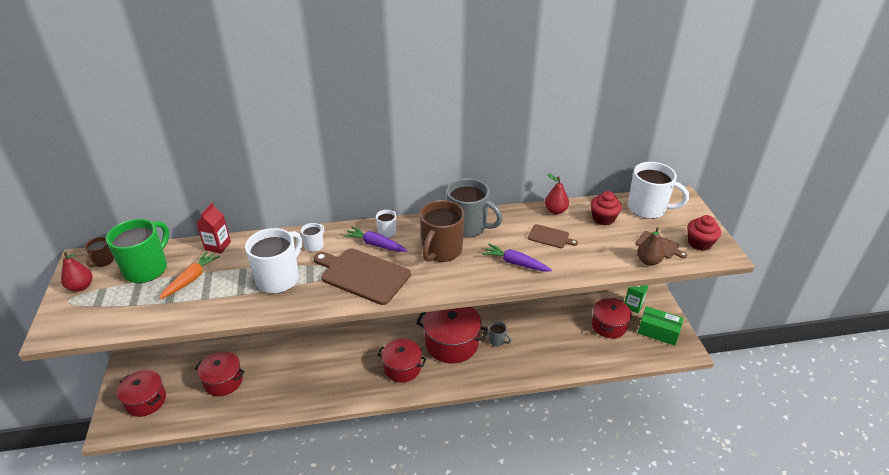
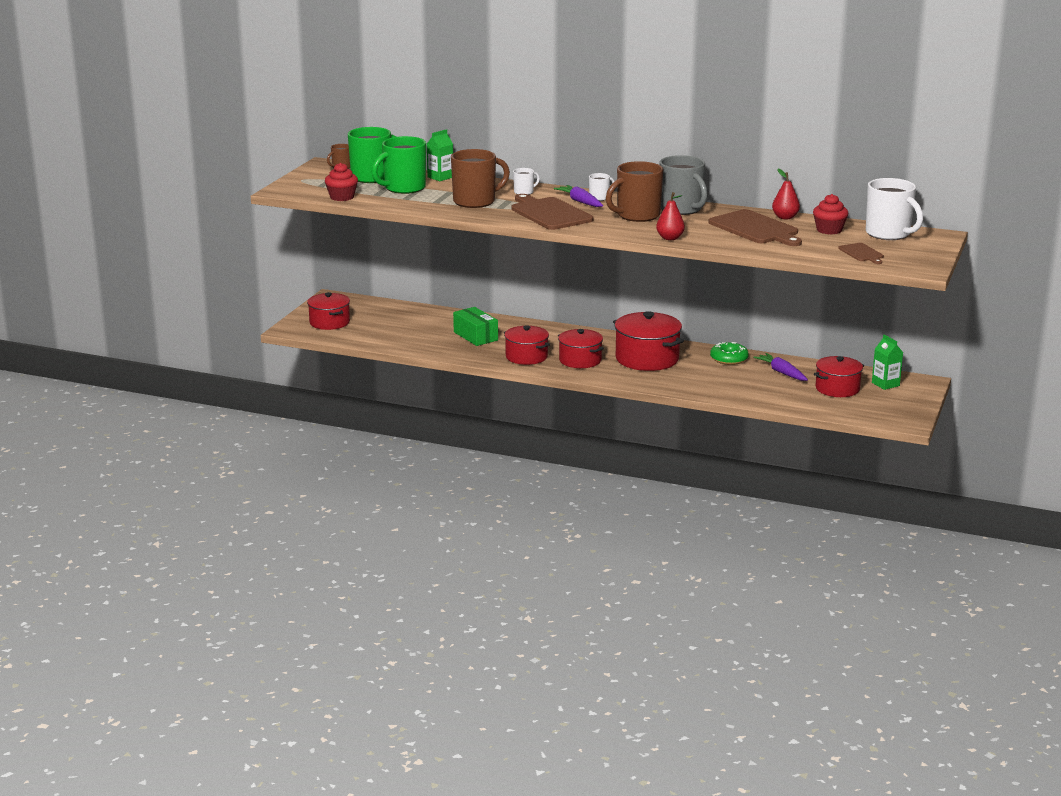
camera: 30 degrees right, 15 degrees down
red pear [61,252,92,292] -> red pear moved to [656,192,685,240]
orange carrot [159,251,220,300] -> green mug [372,136,426,194]
red pot [195,351,245,396] -> red pot moved to [504,325,550,365]
red carton [196,203,231,254] -> green carton [427,129,453,181]
white mug [245,228,302,294] -> brown mug [451,149,510,208]
purple carrot [482,244,552,272] -> purple carrot moved to [753,353,808,381]
grey mug [489,321,511,346] -> none
brown cutting board [528,224,578,248] -> brown cutting board [708,209,802,246], size x1.96
brown pear [637,227,665,266] -> none
green box [638,306,684,346] -> green box moved to [453,307,498,346]
red cupcake [687,215,721,251] -> red cupcake moved to [325,163,358,201]
none -> green donut [710,342,749,365]

